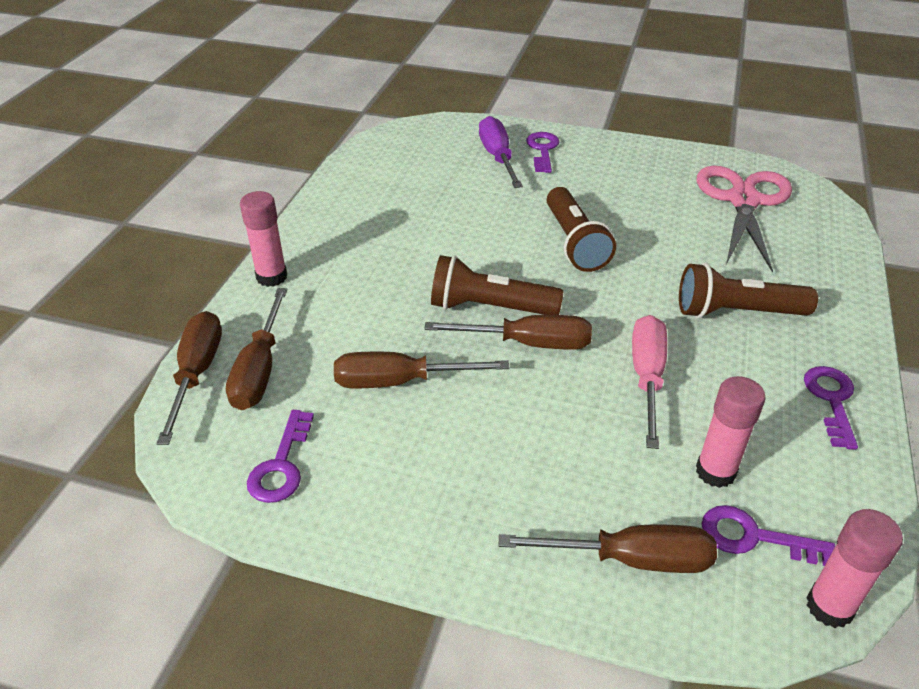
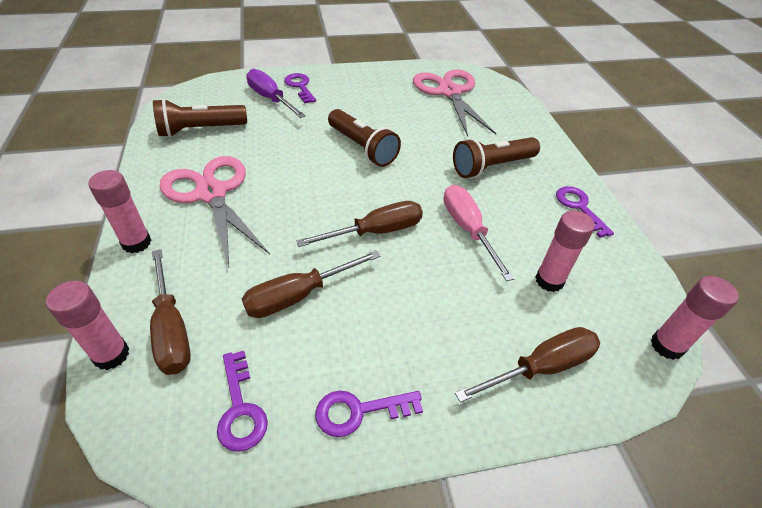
camera: 30 degrees left, 5 degrees up
brown screwdriver [156,311,222,445] -> pink glue stick [46,281,129,370]
brown flashlight [431,255,563,315] -> brown flashlight moved to [153,98,247,137]
purple key [702,505,835,566] -> purple key moved to [315,391,423,437]
none -> pink scissors [160,156,270,266]

